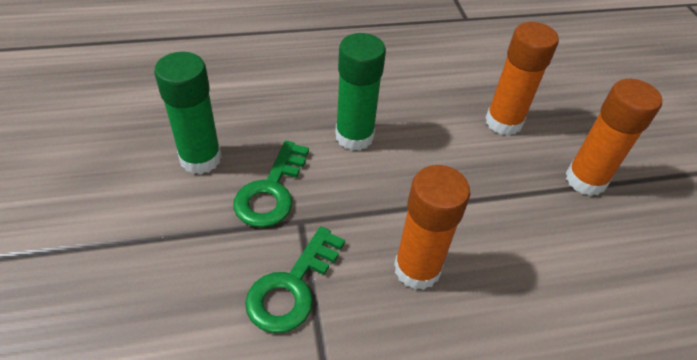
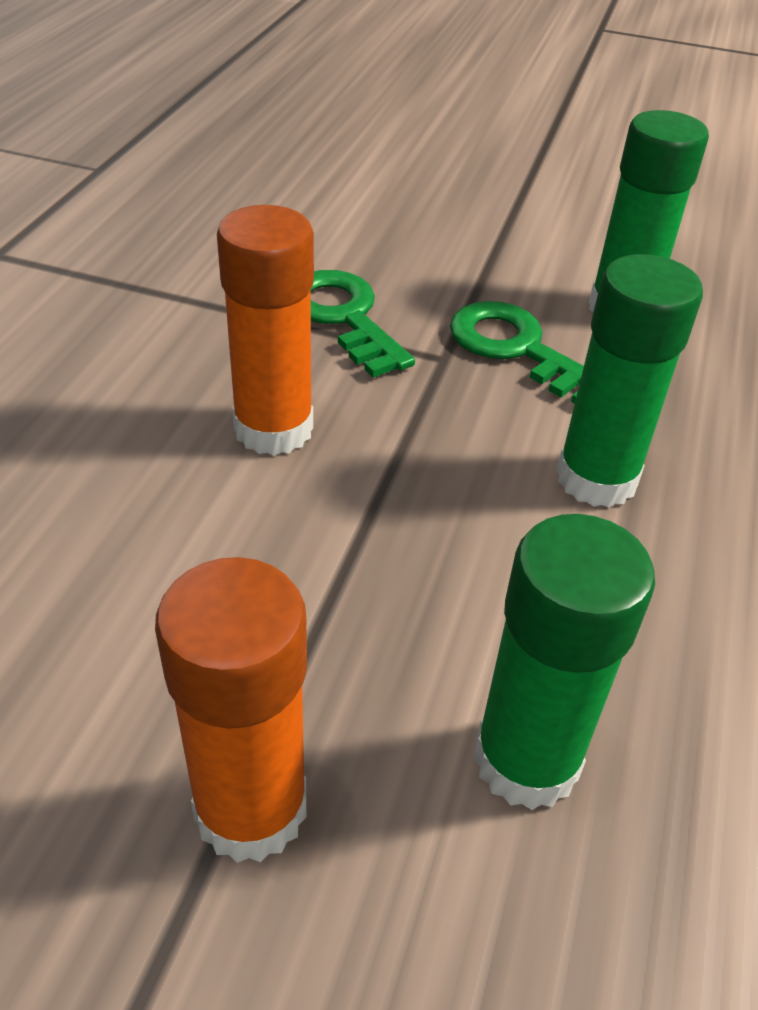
camera: 120 degrees right, 5 degrees down
orange glue stick [486,22,559,136] -> green glue stick [474,514,655,810]

